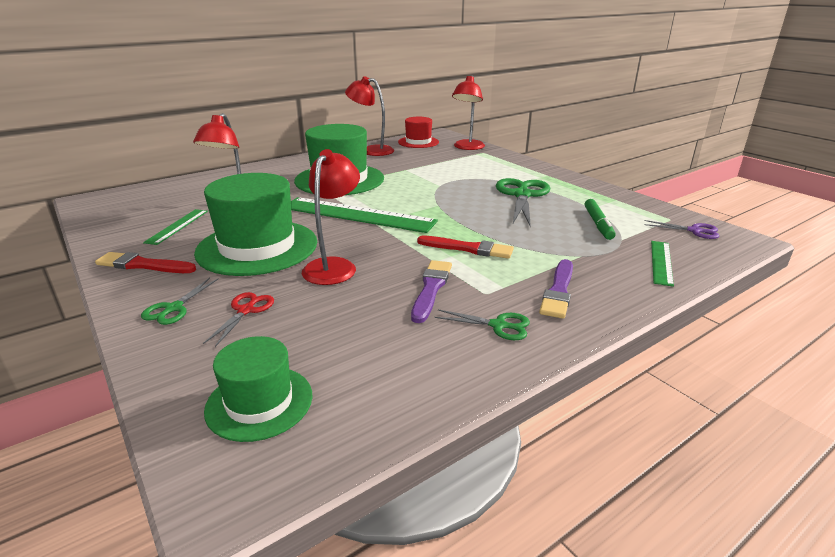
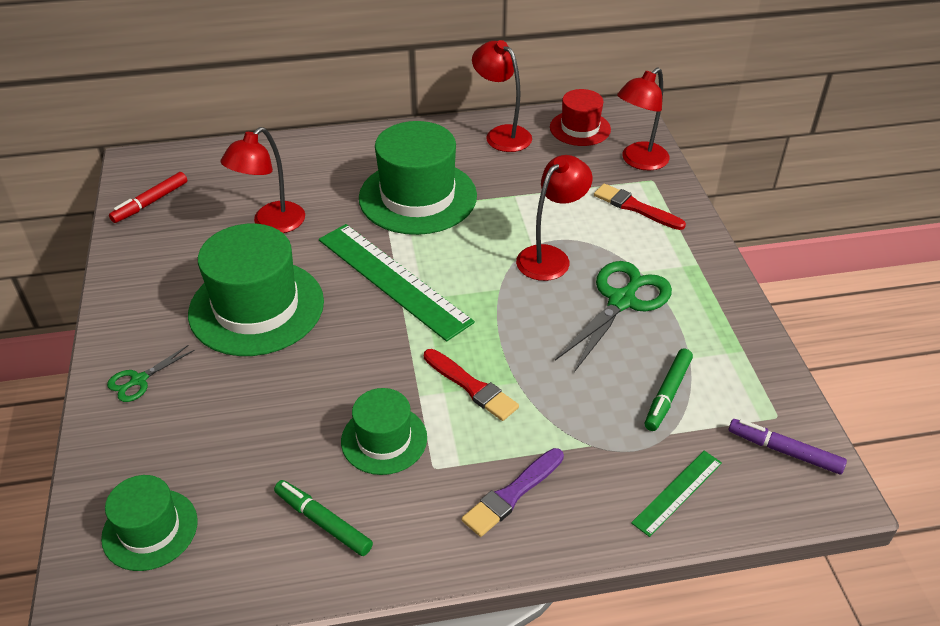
camera: 25 degrees right, 15 degrees up
red brush [95,252,196,273] -> red brush moved to [594,184,686,230]
green ruler [143,209,208,245] -> none
red scissors [203,292,274,347] -> none
red lamp [302,149,360,285] -> red lamp moved to [516,155,593,281]
purple brush [411,260,452,323] -> green hat [341,388,427,475]
green scissors [435,309,530,340] -> none
purple scissors [644,220,719,239] -> purple marker [729,419,847,474]
none -> red marker [109,172,187,223]
none -> green marker [274,480,373,556]

